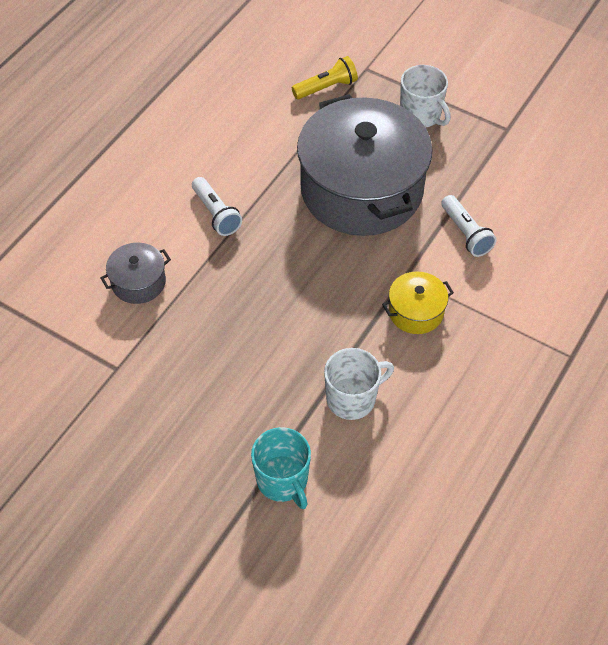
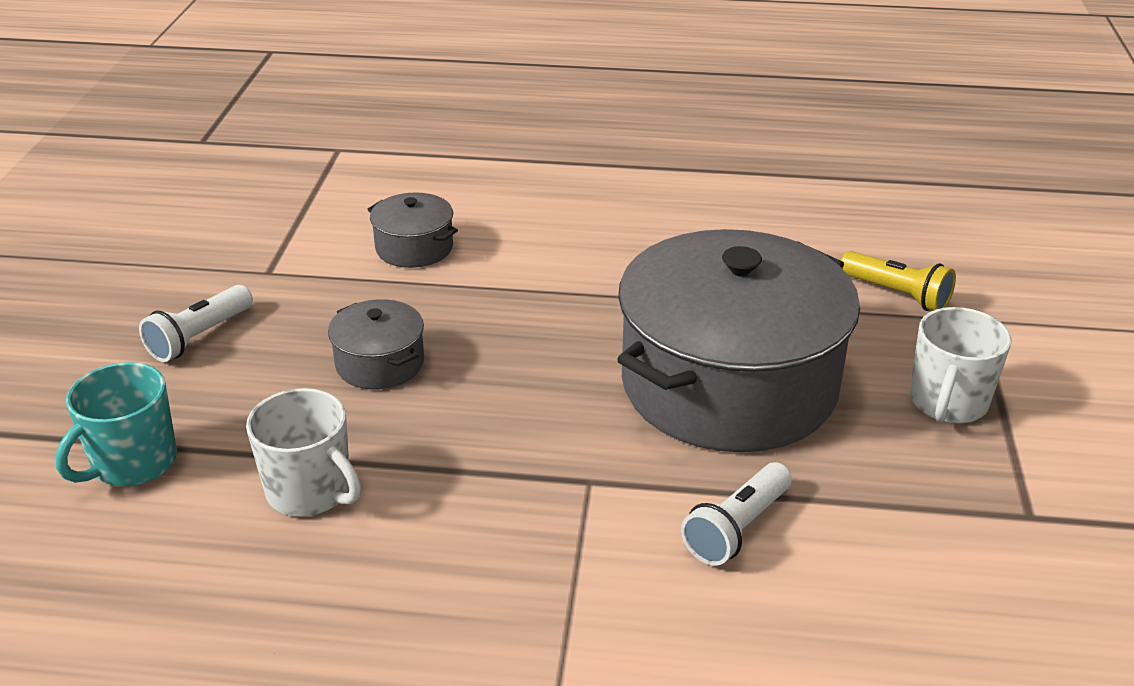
camera: 65 degrees right, 20 degrees down
white flashlight [192,177,242,236] -> white flashlight moved to [139,285,253,362]
yellow pot [382,271,454,334] -> none
none -> grey pot [328,299,424,389]

